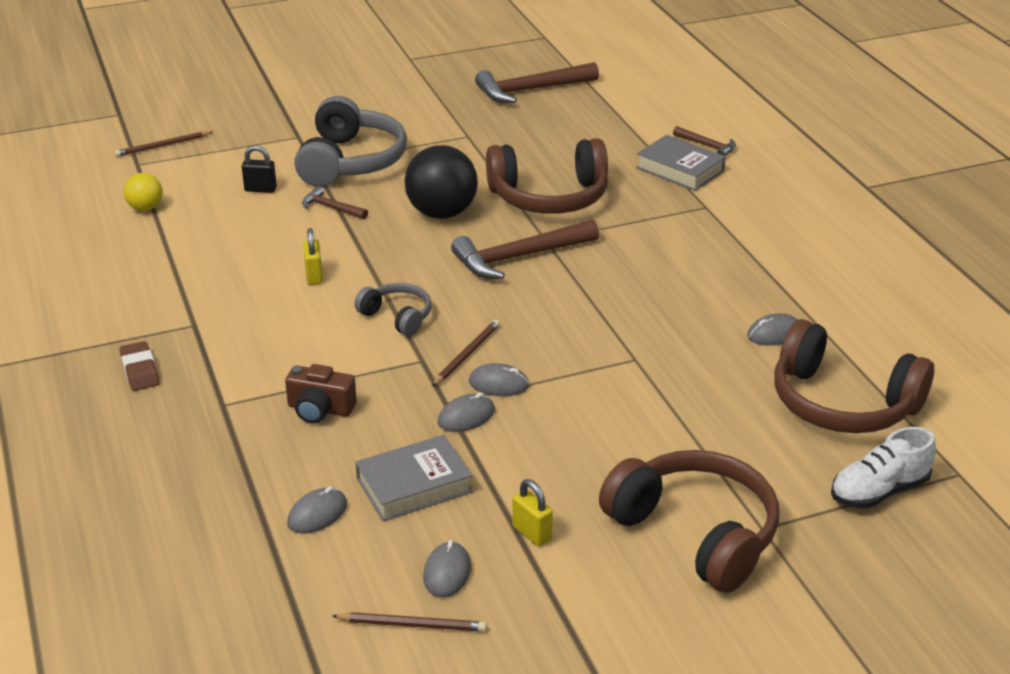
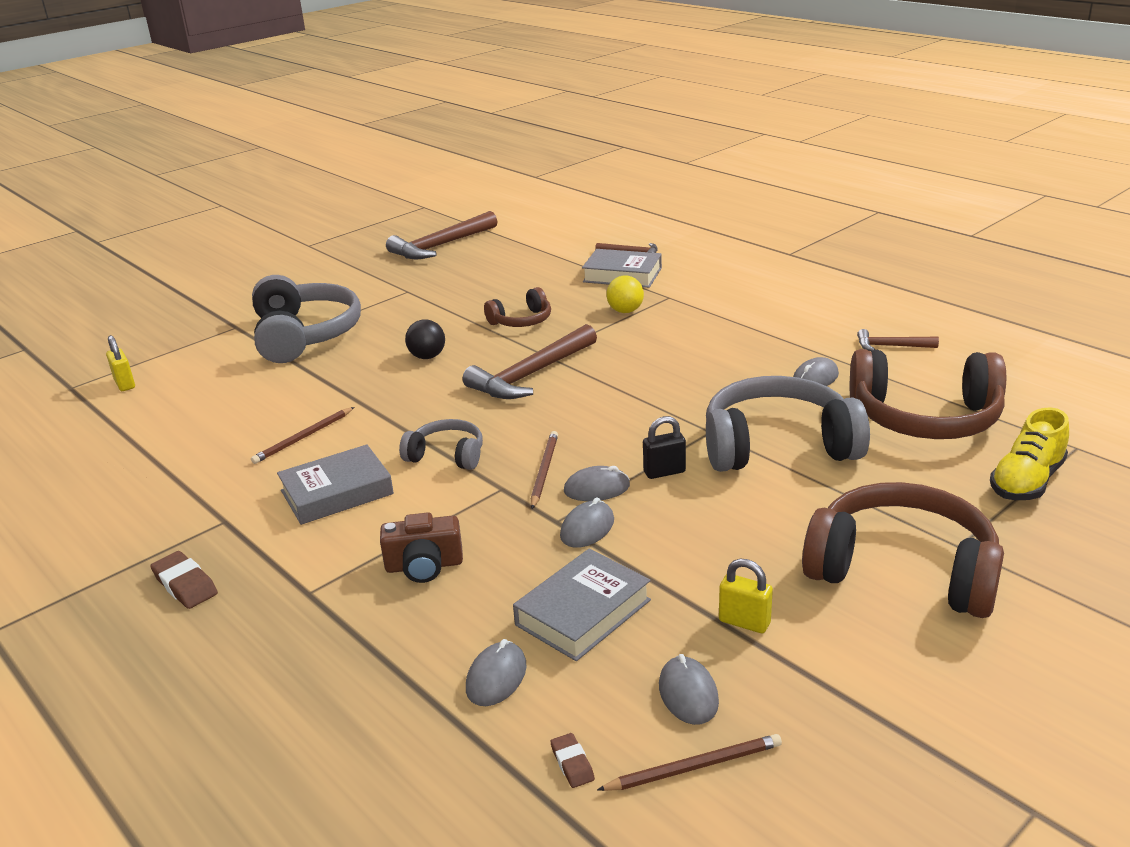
camera: 20 degrees left, 5 degrees down
brown pencil [115,131,213,157] -> brown pencil moved to [251,407,354,464]
yellow ball [124,173,163,211] -> yellow ball moved to [607,276,644,313]
black padlock [242,145,277,193] -> black padlock moved to [643,416,686,479]
brown hammer [302,186,368,220] -> brown hammer moved to [857,329,939,351]
yellow padlock [303,228,323,285] -> yellow padlock moved to [106,335,135,391]
black ball [404,145,478,219] -> black ball [405,319,445,359], size x0.53
brown headphones [486,138,608,214] -> brown headphones [484,287,551,327], size x0.52
white shoe [831,427,936,509] -> yellow shoe [990,408,1069,500]
none -> grey book [277,444,394,525]
none -> brown eraser [551,733,595,788]
none -> grey headphones [706,376,870,472]

